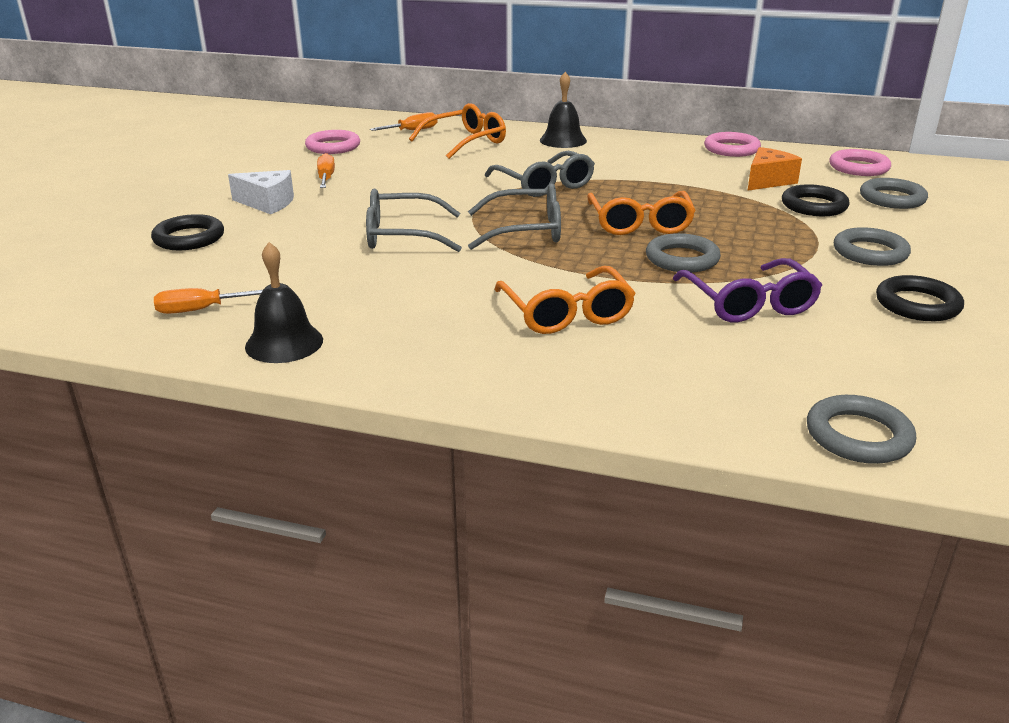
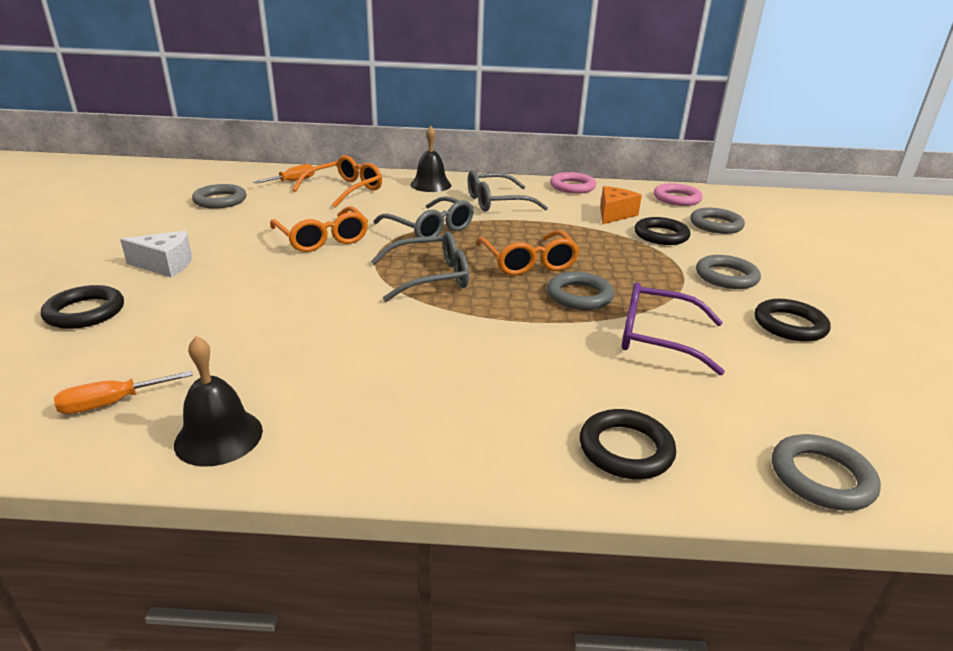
camera: 15 degrees left, 0 degrees up
pink ring [305,130,360,154] -> grey ring [192,184,247,209]
orange screwdriver [317,153,335,188] -> none
grey glasses [366,189,462,252] -> grey glasses moved to [468,170,548,212]
orange glasses [494,266,636,334] -> orange glasses moved to [270,206,368,252]
purple glasses [673,258,822,322] -> purple glasses turned 135 degrees clockwise [622,282,725,375]
none -> black ring [580,409,676,479]

